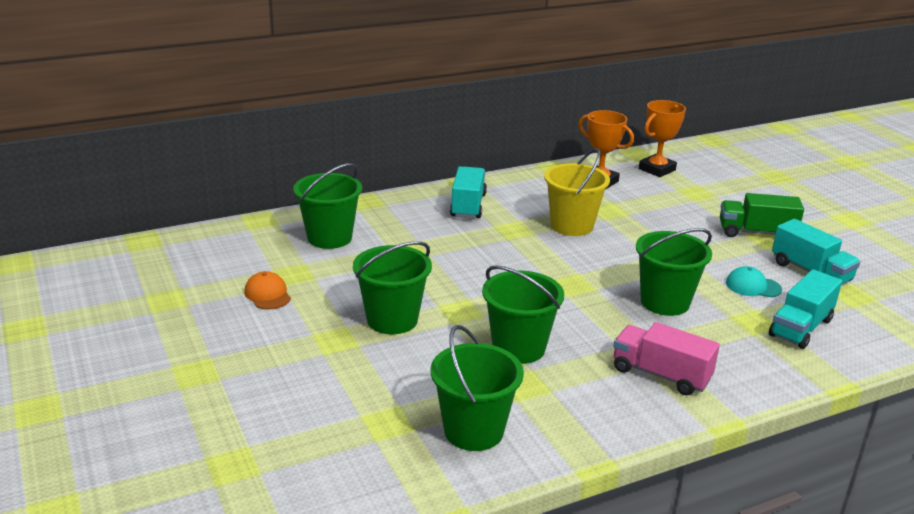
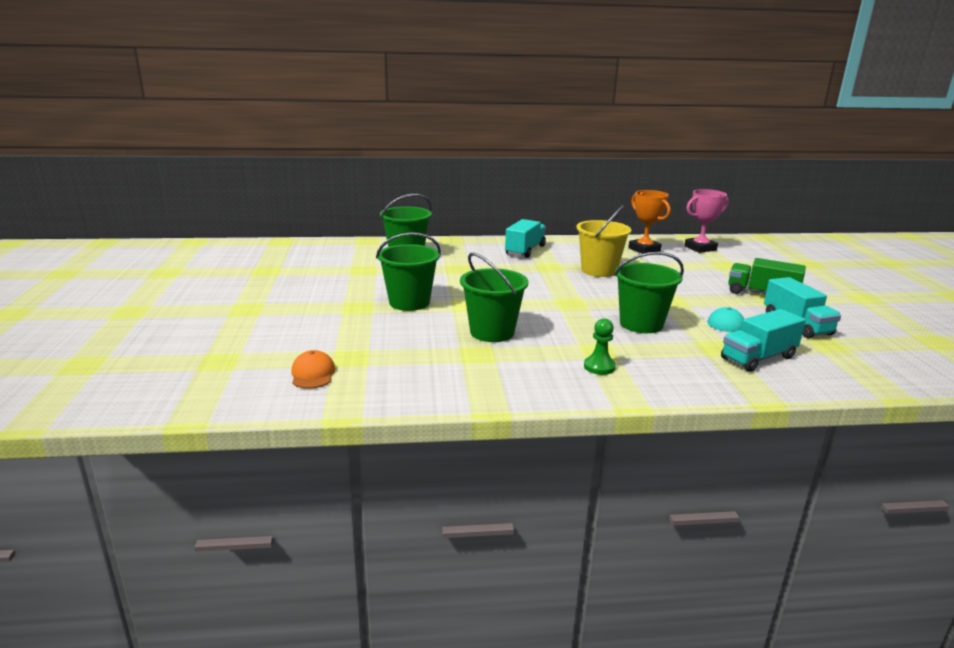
camera: 20 degrees right, 5 degrees down
orange cap [244,271,291,309] -> orange cap moved to [291,350,335,389]
green bucket [431,325,524,451] -> none
pink truck [613,322,720,395] -> green pawn [584,318,616,375]
orange trophy [639,100,686,177] -> pink trophy [684,189,729,253]

